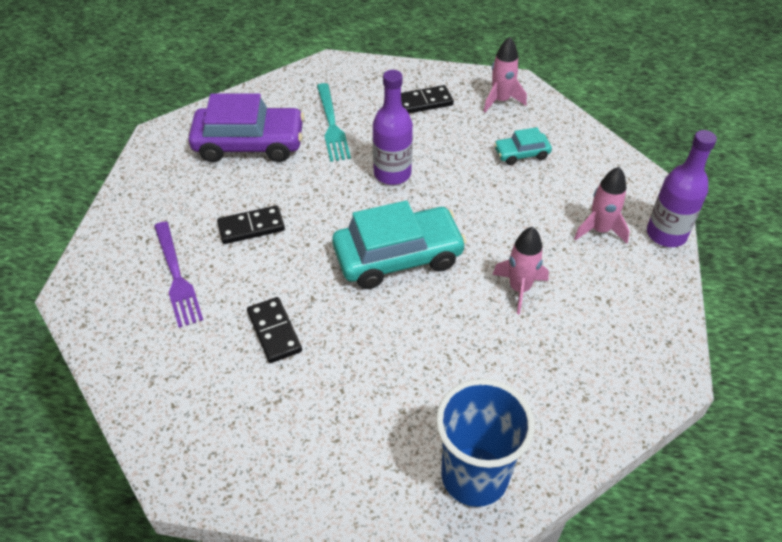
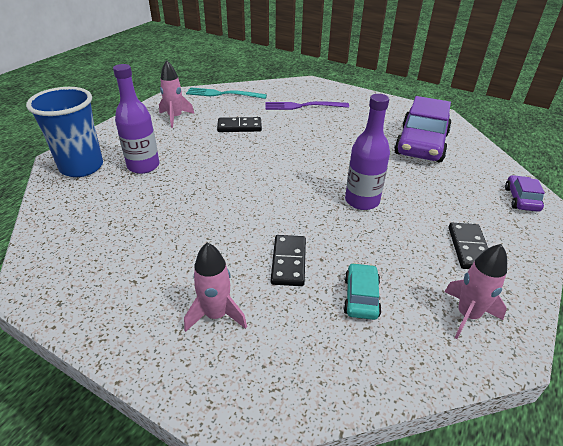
camera: 110 degrees right, 10 degrees down
black domino [217,205,285,244] -> black domino moved to [271,235,306,286]
turquoise fork [317,83,351,162] -> turquoise fork moved to [186,87,267,99]
turquoise car [332,200,466,289] -> none
pink rocket [492,227,549,315] -> pink rocket moved to [159,60,194,128]
purple bottle [647,130,717,247] -> purple bottle moved to [113,64,159,174]
none -> purple car [505,175,545,212]

